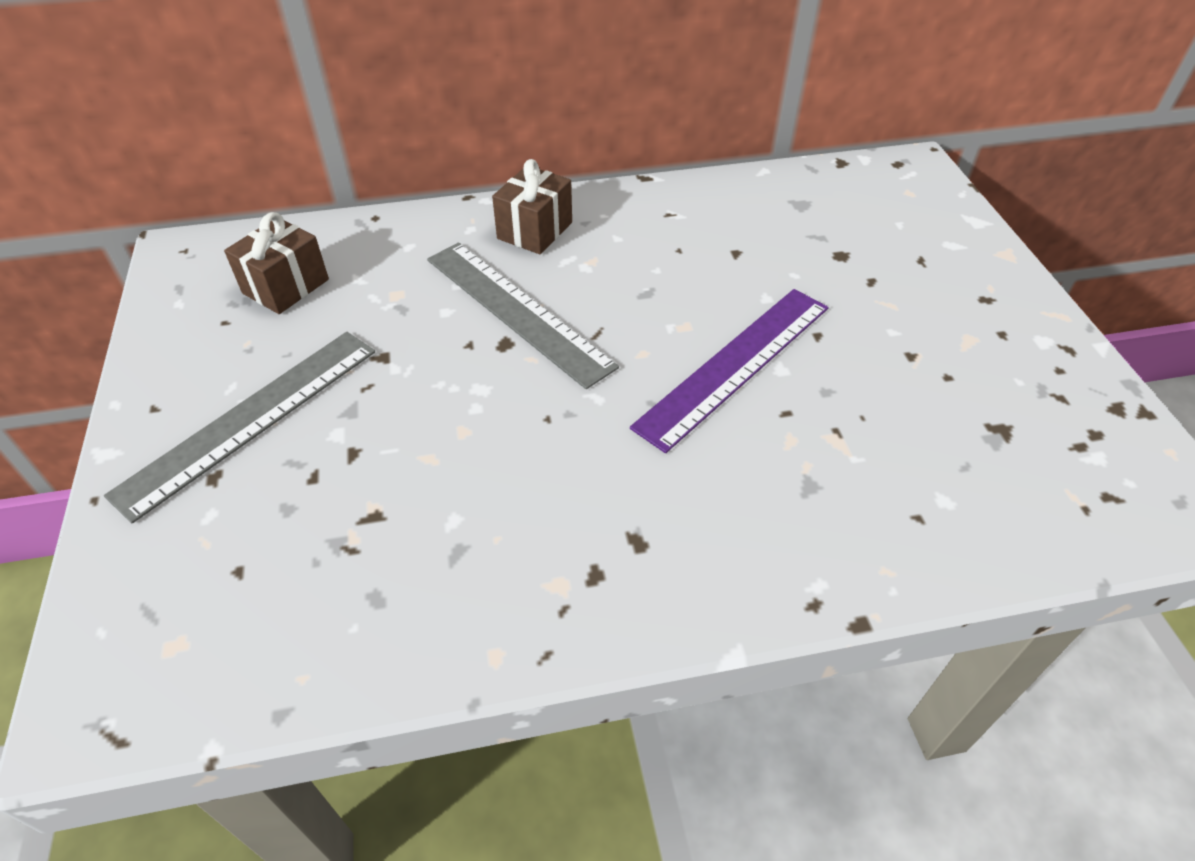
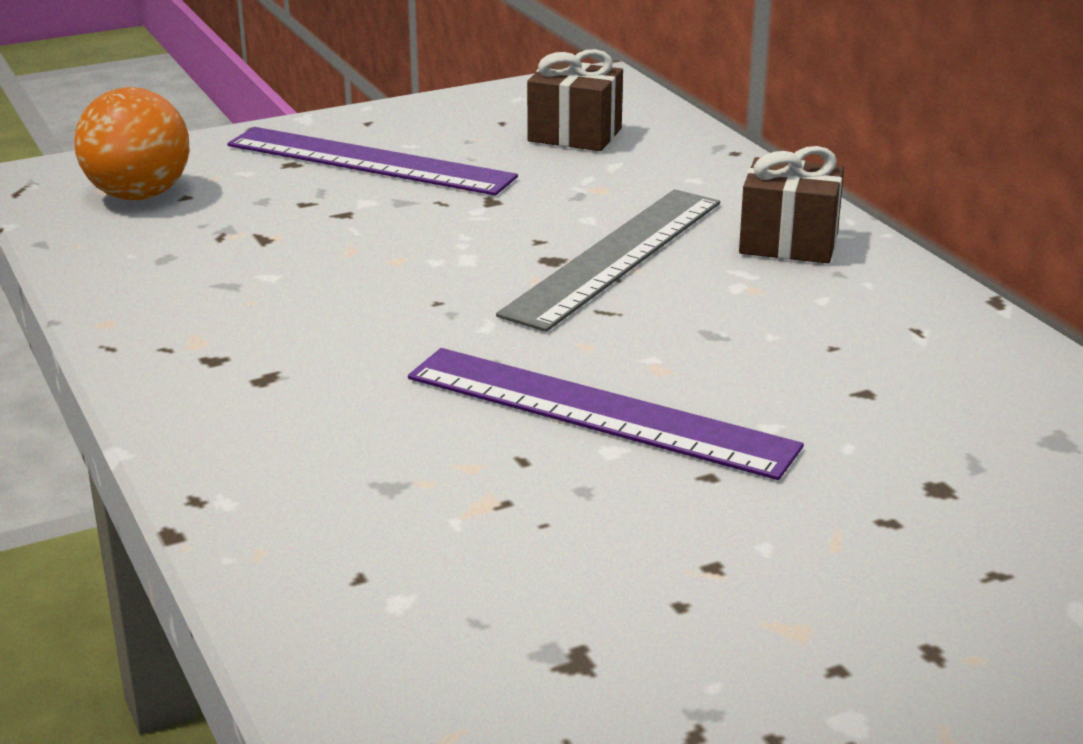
camera: 75 degrees right, 20 degrees down
grey ruler [104,332,375,524] -> purple ruler [227,127,518,195]
none -> orange ball [74,87,190,200]

